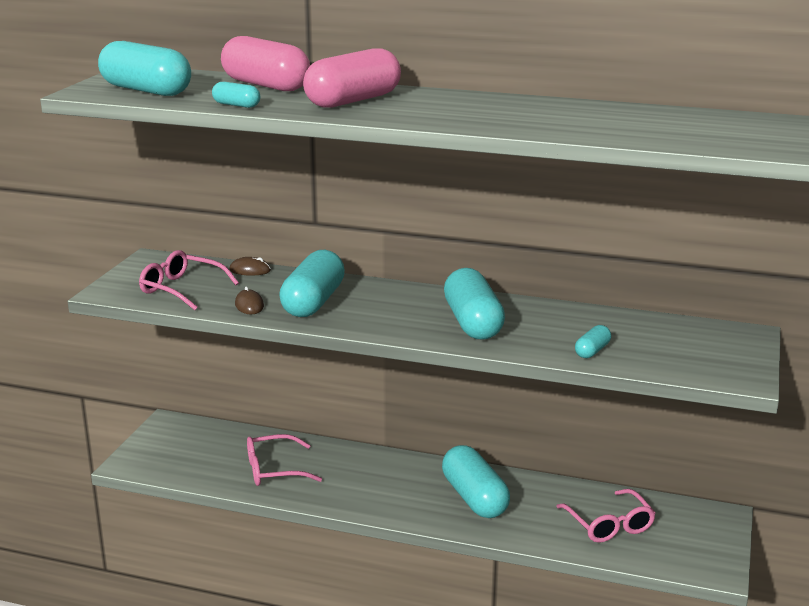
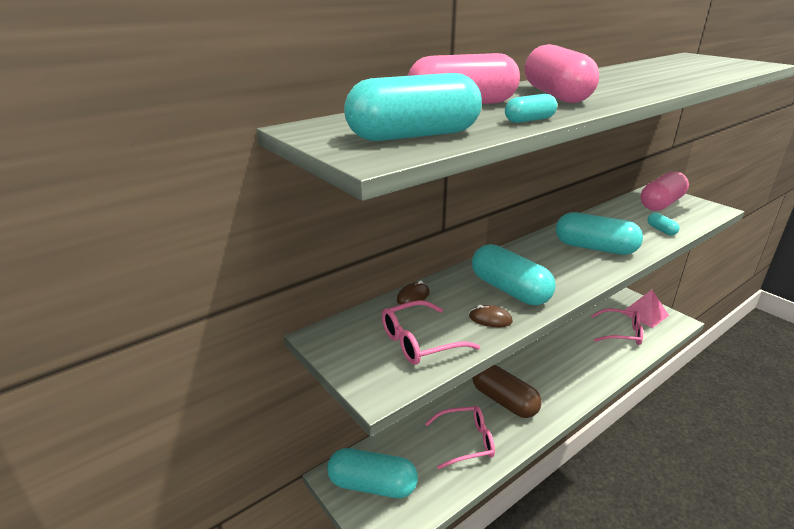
camera: 55 degrees left, 5 degrees up
pink glasses [247,434,322,486] -> pink glasses turned 120 degrees counterclockwise [425,406,495,469]
turquoise capsule [442,445,510,518] -> turquoise capsule moved to [327,448,418,498]
none -> brown capsule [472,365,542,418]
none -> pink pyramid [621,290,669,328]
none -> pink capsule [640,171,689,211]

